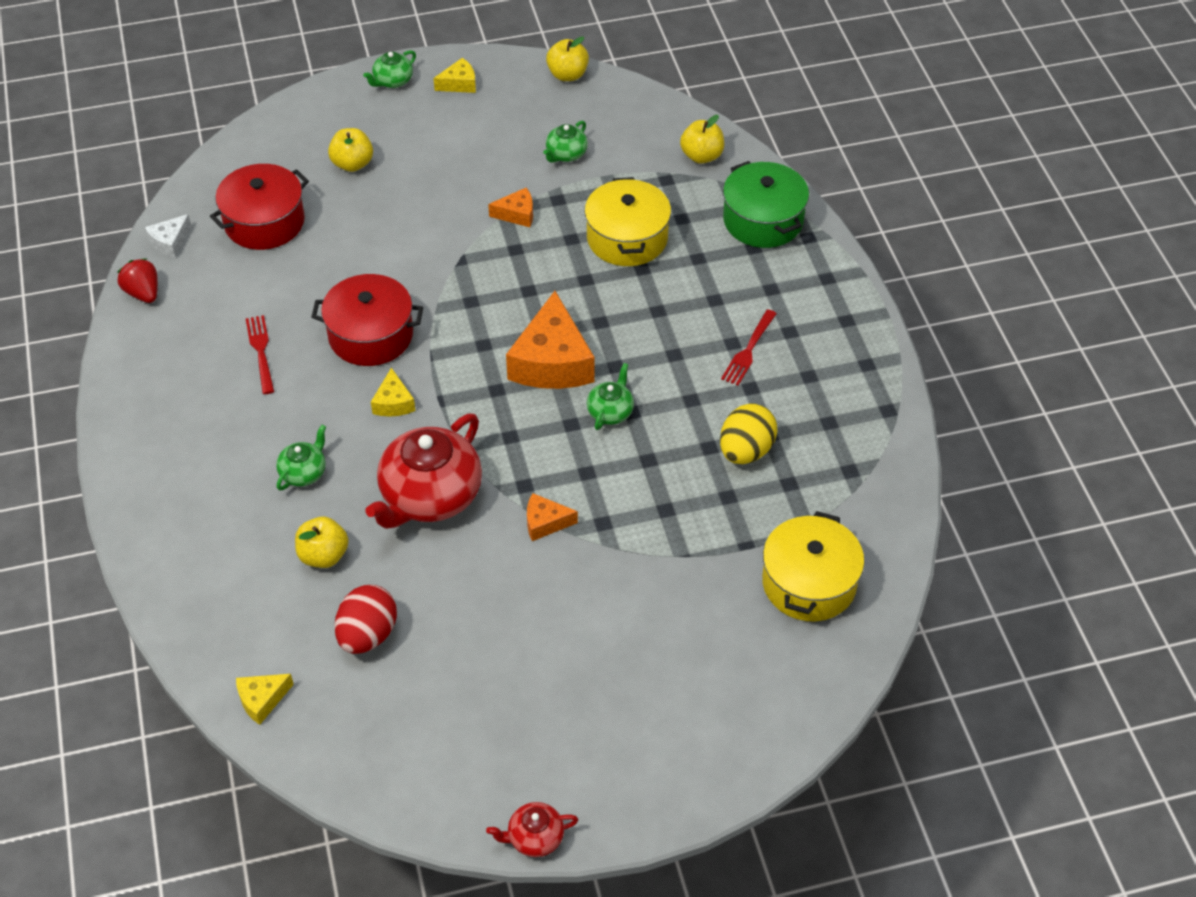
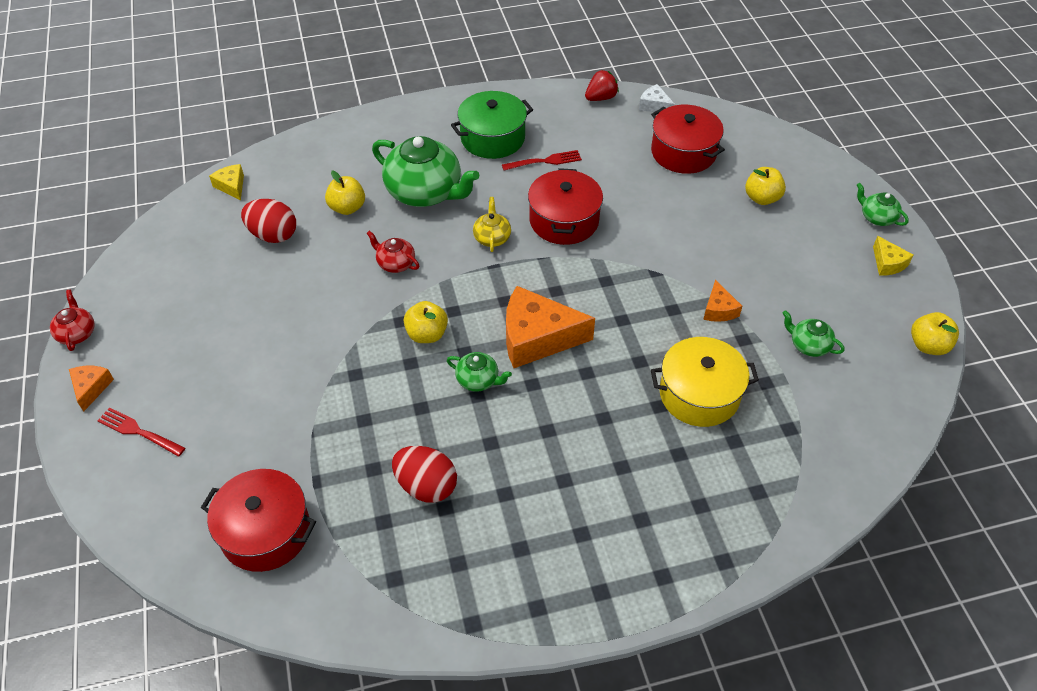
camera: 90 degrees right, 0 degrees up
green teapot [276,425,326,490] -> green teapot [372,136,479,207], size x2.11
red teapot [366,414,482,529] -> red teapot [366,231,419,273], size x0.47
yellow cheese [371,368,415,417] -> yellow teapot [473,197,511,252]
orange cheese [527,493,578,541] -> orange cheese moved to [69,366,114,412]
yellow apple [680,115,724,164] -> yellow apple moved to [404,301,448,343]
yellow egg [720,403,777,464] -> red egg [392,446,457,503]
red fork [721,309,777,386] -> red fork moved to [97,407,185,457]
green pot [723,161,809,248] -> green pot moved to [451,91,533,159]
yellow pot [762,511,864,621] -> red pot [201,469,316,572]

